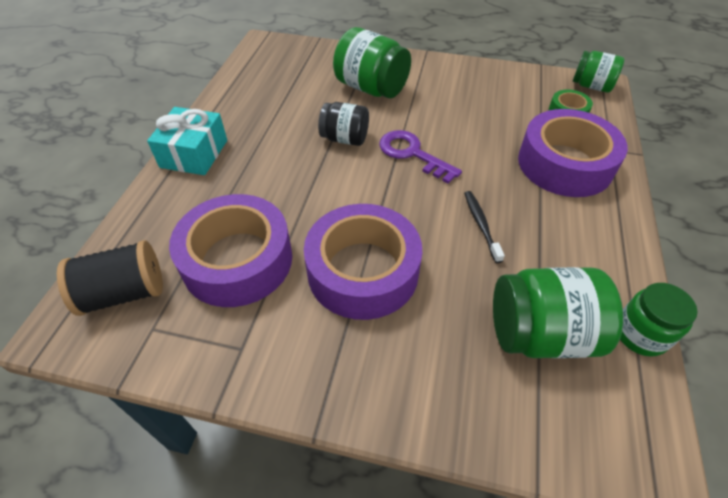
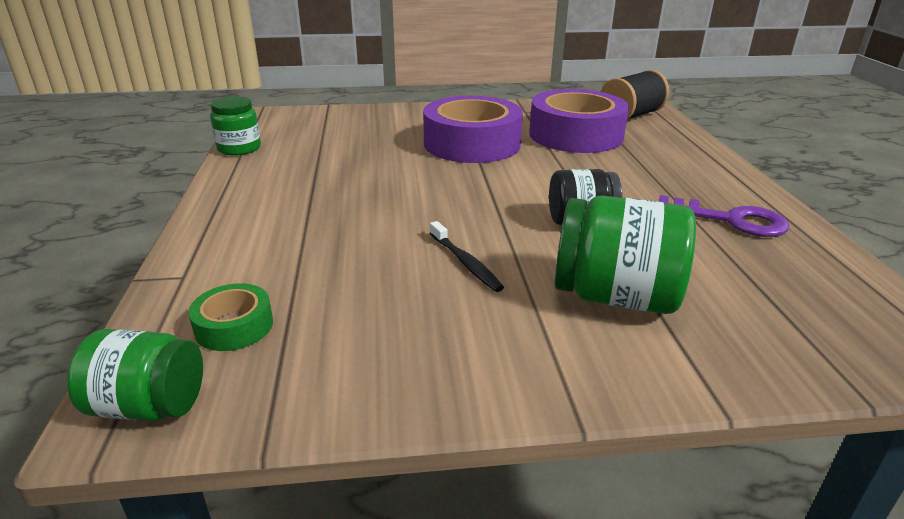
camera: 160 degrees right, 20 degrees down
turquoise gift [147,107,227,175] -> none
purple key [379,130,462,184] -> purple key moved to [659,195,789,237]
black toothbrush [464,191,505,263] -> black toothbrush moved to [430,221,504,292]
green jar [493,267,623,358] -> none
purple tape [518,109,628,197] -> none

